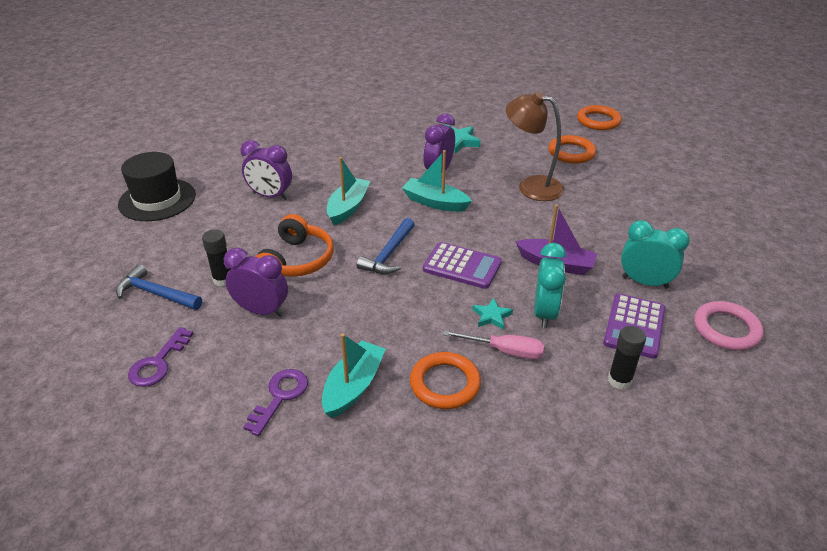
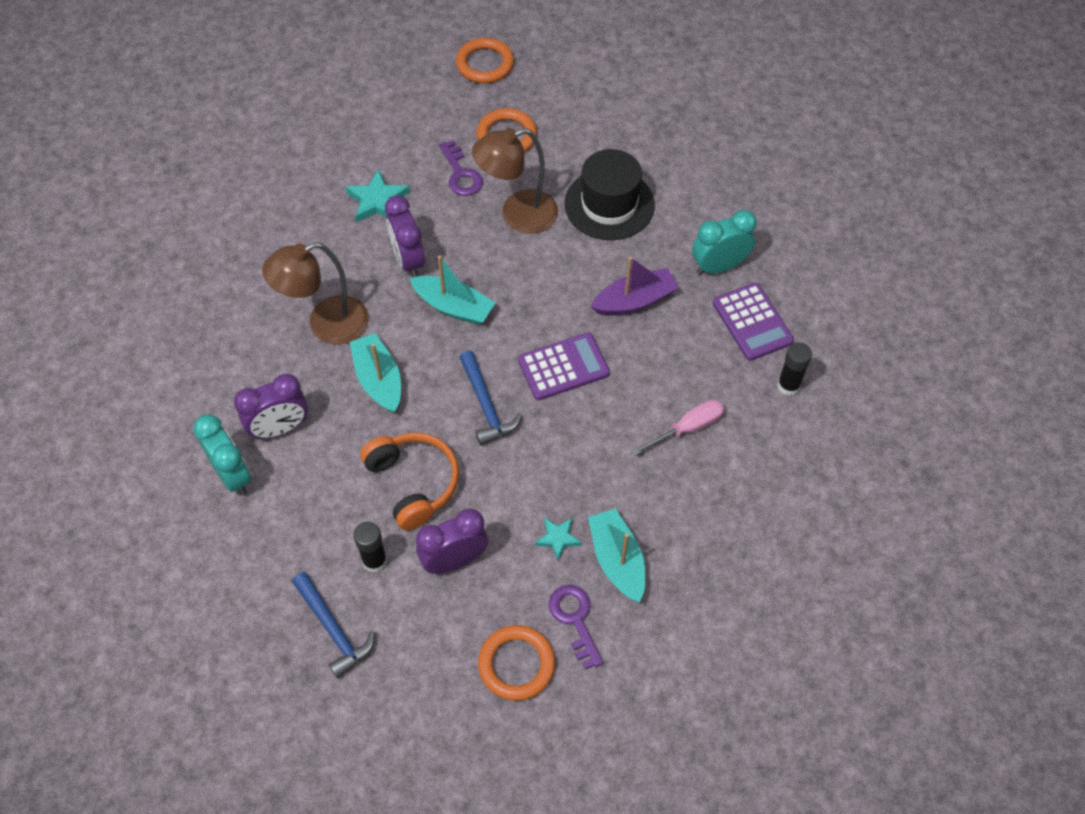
camera: 45 degrees left, 20 degrees up
blue hammer [116,264,202,310] -> blue hammer turned 105 degrees counterclockwise [292,572,375,678]
black hat [118,152,196,221] -> black hat moved to [564,149,655,240]
purple key [128,327,193,387] -> purple key moved to [439,140,483,196]
turquoise boat [402,150,472,212] -> turquoise boat turned 135 degrees counterclockwise [409,255,495,325]
orange ring [410,352,481,409] -> orange ring moved to [478,625,555,701]
turquoise star [472,298,513,330] -> turquoise star moved to [535,518,582,561]
turquoise clock [534,243,566,329] -> turquoise clock moved to [193,414,252,495]
pink ring [694,301,764,350] -> none
none -> brown lamp [262,242,369,344]

